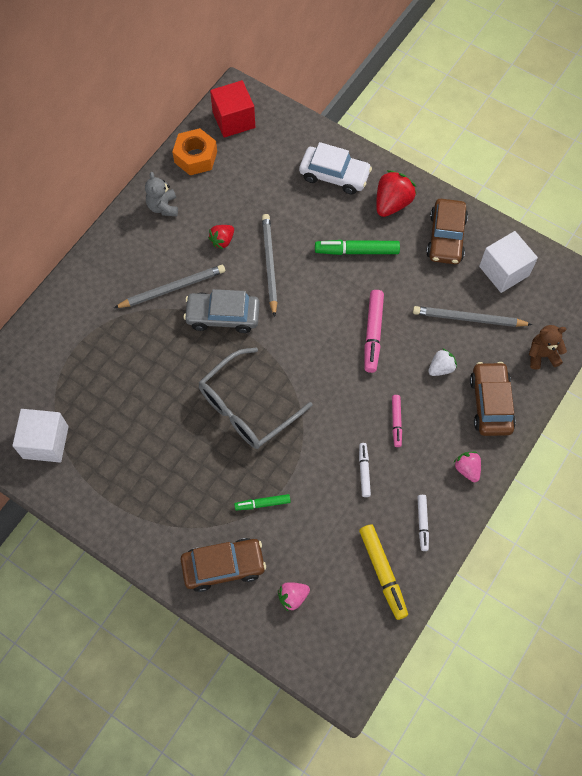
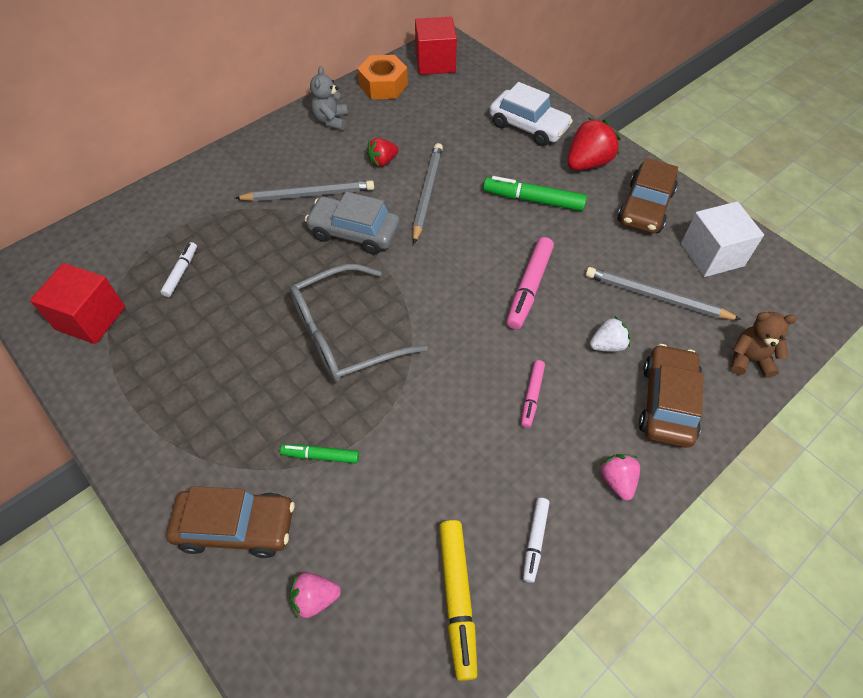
camera: 15 degrees right, 10 degrees down
white cube [12,409,69,463] -> red cube [30,263,125,344]
white marker [359,443,371,497] -> white marker moved to [160,242,197,297]

